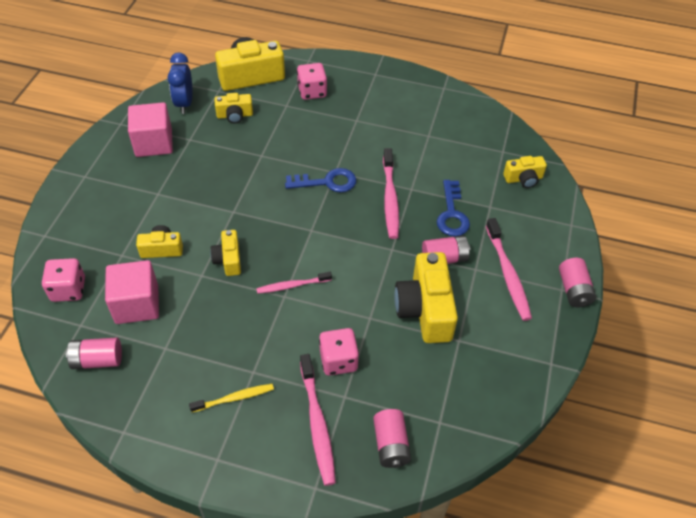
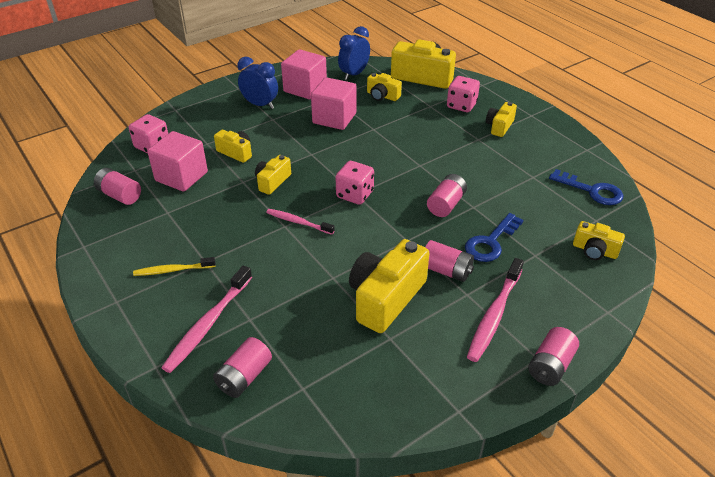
camera: 40 degrees right, 10 degrees down
yellow toothbrush [189,384,274,412] -> yellow toothbrush turned 150 degrees clockwise [133,257,215,276]
blue key [285,168,356,192] -> blue key moved to [549,169,623,205]
pink dice [319,328,359,376] -> pink dice moved to [336,161,374,205]
pink toothbrush [383,148,399,239] -> pink battery [427,174,467,217]
none -> blue clock [237,57,278,109]
none -> pink cube [311,77,356,130]
none -> yellow camera [486,102,517,137]

